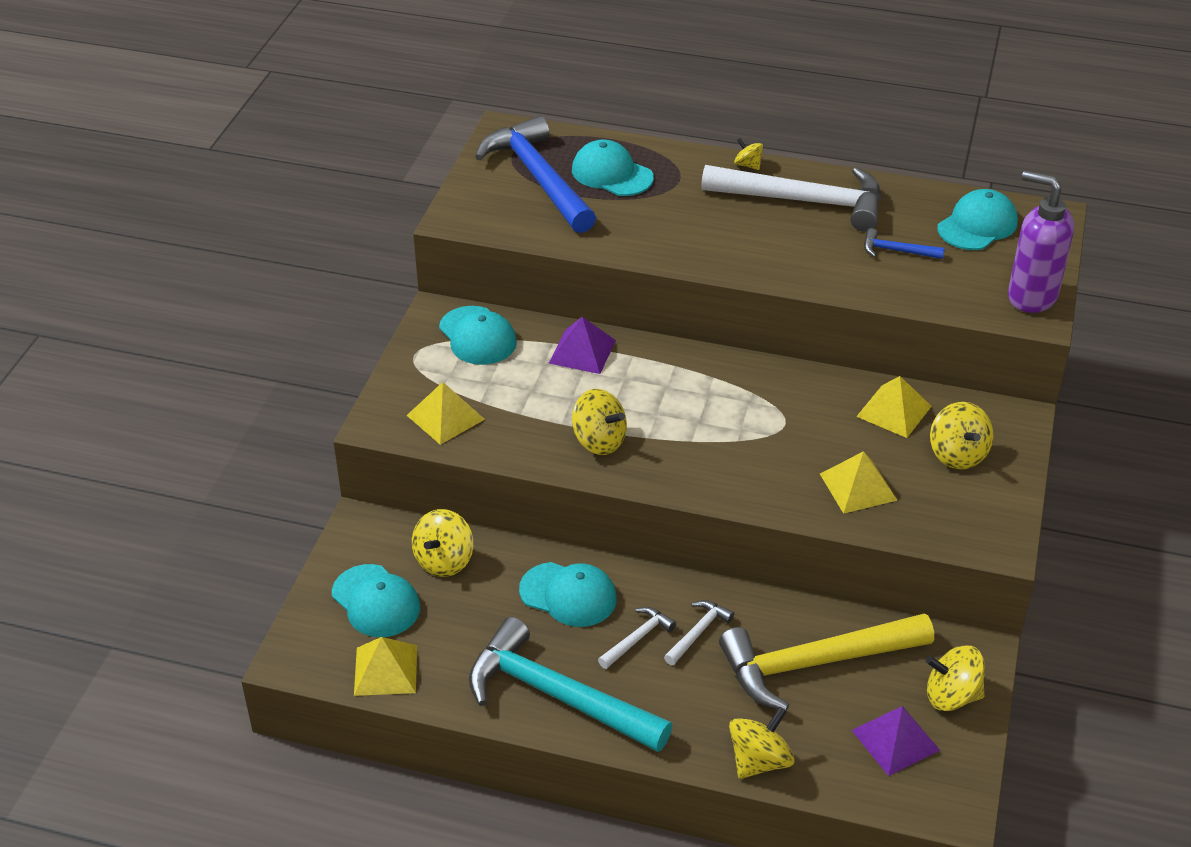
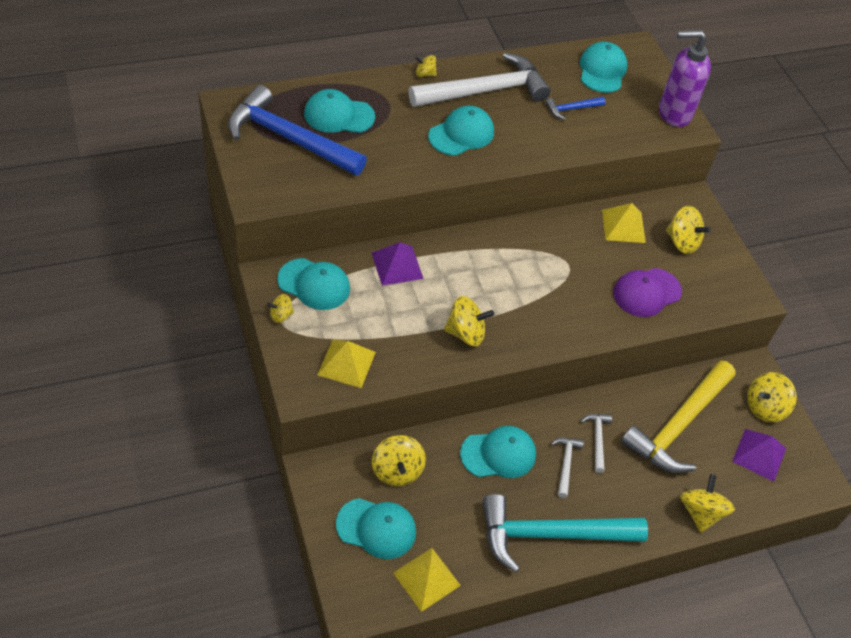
camera: 40 degrees left, 10 degrees up
yellow pyramid [820,451,898,514] -> purple cap [613,268,682,317]
none -> yellow spinning top [267,294,294,323]
none -> turquoise cap [428,106,494,156]

